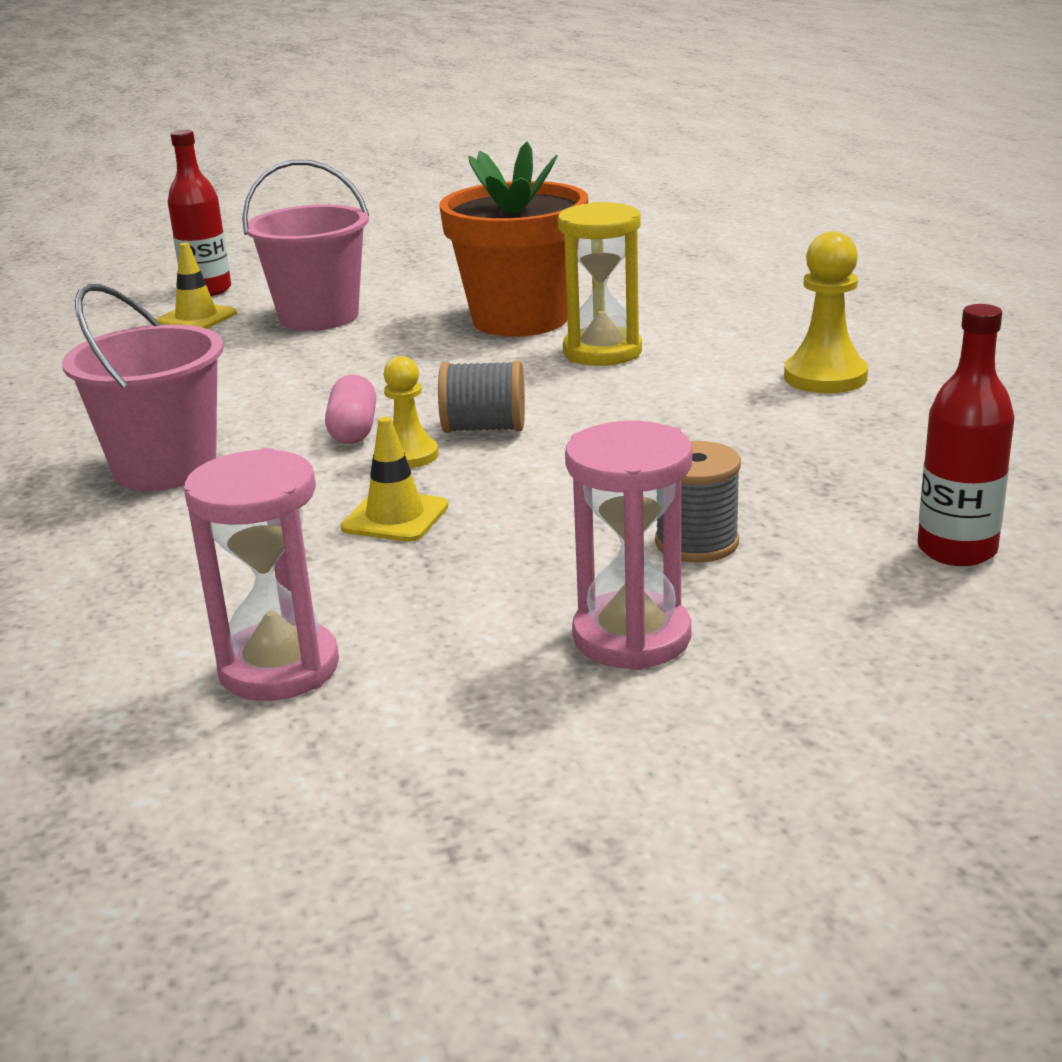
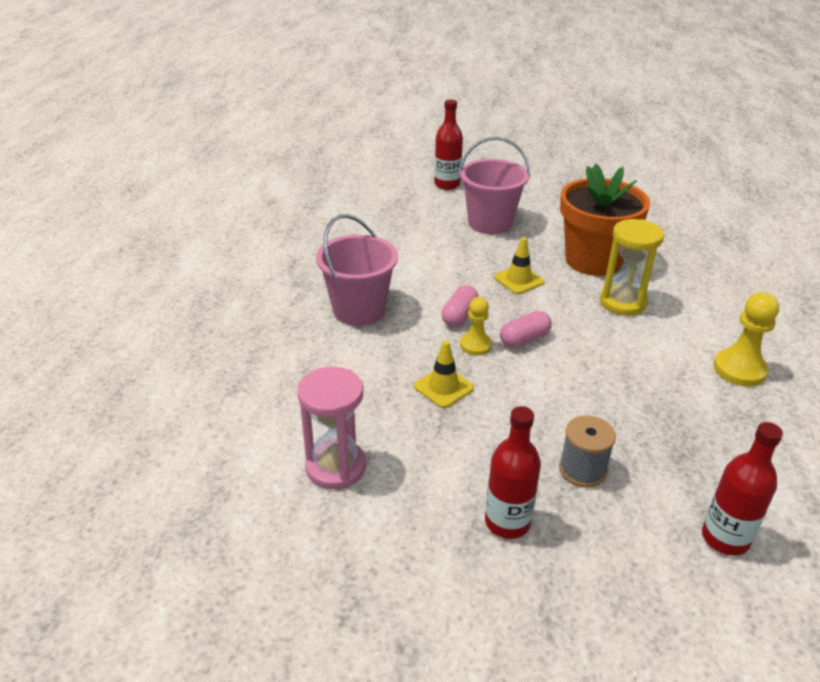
camera: 25 degrees right, 10 degrees up
yellow traffic cone [156,243,237,329] -> yellow traffic cone moved to [494,237,545,294]
grey spool [438,360,525,433] -> pink capsule [500,311,552,348]
pink hourglass [565,421,692,670] -> red bottle [485,406,541,539]

